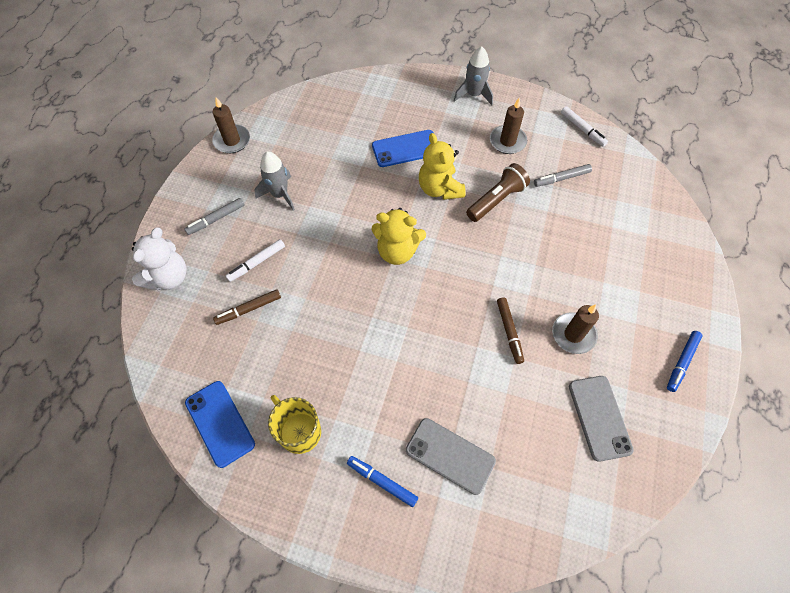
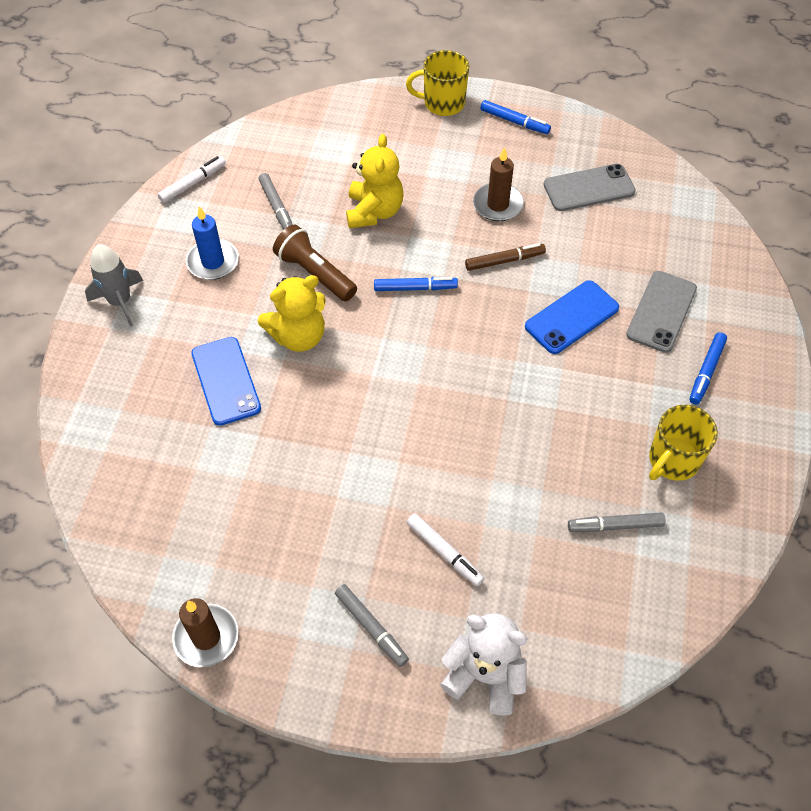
camera: 95 degrees left, 5 degrees down
blue phone [185,381,255,468] -> blue phone moved to [525,280,619,354]
brown marker [213,289,281,325] -> none
grey rocket [254,151,295,211] -> none
yellow teddy bear [371,208,426,265] -> yellow teddy bear moved to [346,134,403,228]
brown candle [490,98,527,154] -> blue candle [186,206,239,280]
none -> blue marker [374,277,458,291]
none -> yellow mug [406,50,469,116]
none -> grey marker [568,512,666,532]

